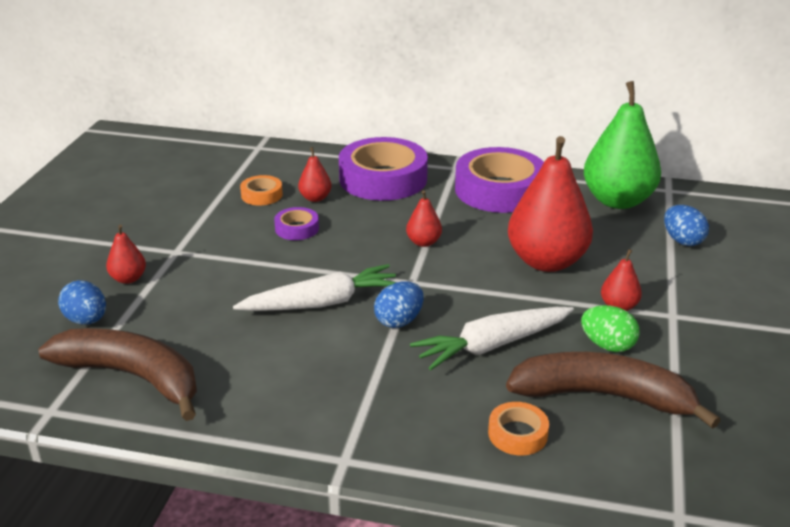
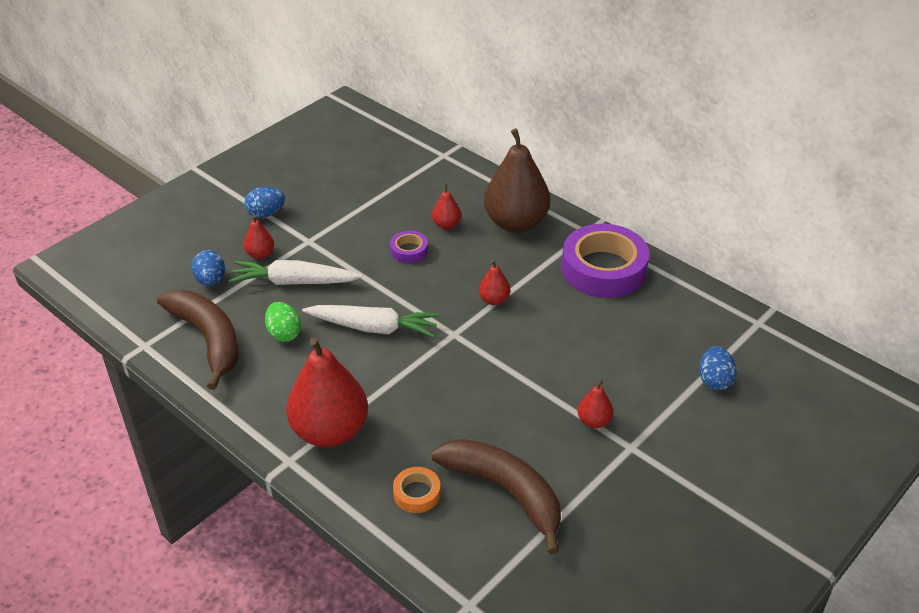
camera: 30 degrees right, 10 degrees up
orange tape [240,175,283,206] -> none
purple tape [339,137,428,201] -> brown pear [484,128,550,233]
blue egg [374,281,424,328] -> blue egg moved to [244,187,285,218]
white carrot [410,307,574,370] -> white carrot moved to [229,260,363,285]
red pear [508,136,593,272] -> red pear moved to [286,338,368,447]
green egg [581,305,640,352] -> green egg moved to [265,302,301,342]
green pear [584,81,661,209] -> none

